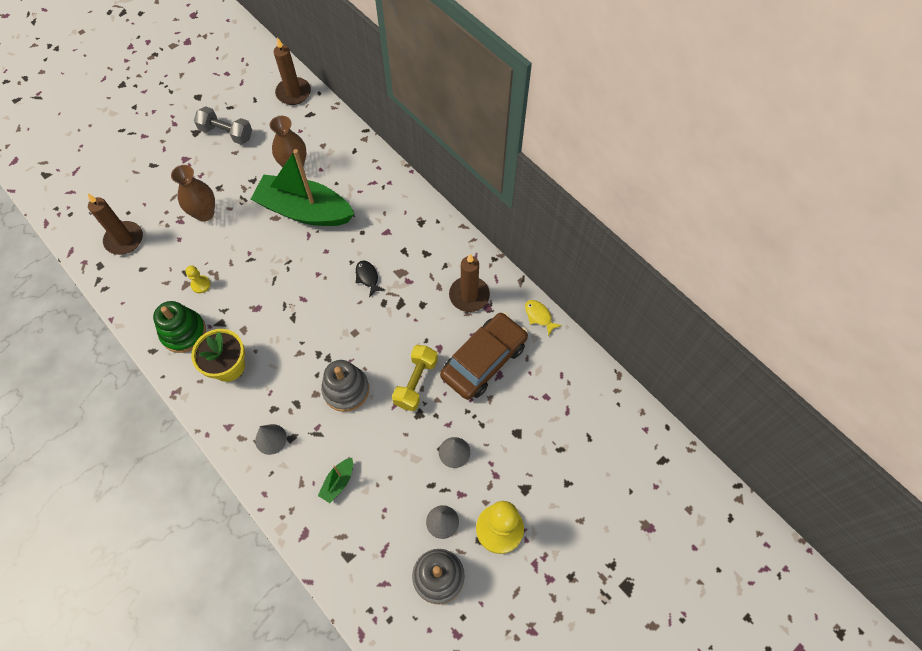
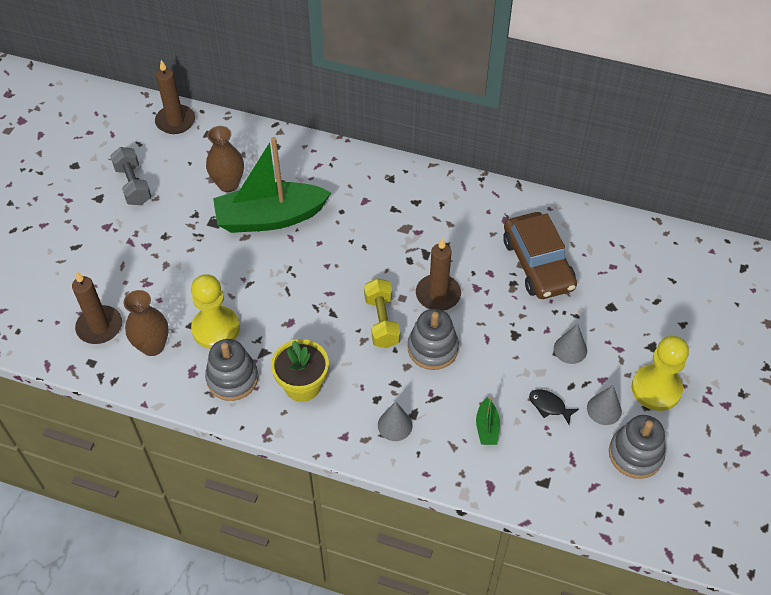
camera: 30 degrees left, 10 degrees down
green stacking toy [153,301,206,353] -> grey stacking toy [205,339,258,401]
brown vase [171,165,215,222] -> brown vase moved to [123,290,169,356]
yellow pawn [185,265,211,293] -> yellow pawn [191,274,240,349], size x2.16
grey dumbbell [194,106,252,144] -> grey dumbbell turned 75 degrees clockwise [110,147,152,205]
black fish [356,260,385,297] -> black fish moved to [529,389,579,425]
yellow dumbbell [392,345,438,411] -> yellow dumbbell moved to [364,279,400,348]
brown car [440,313,528,400] -> brown car turned 150 degrees clockwise [503,212,577,299]
brown candle [449,254,490,312] -> brown candle moved to [416,238,461,311]
yellow fish [525,300,562,336] -> none

